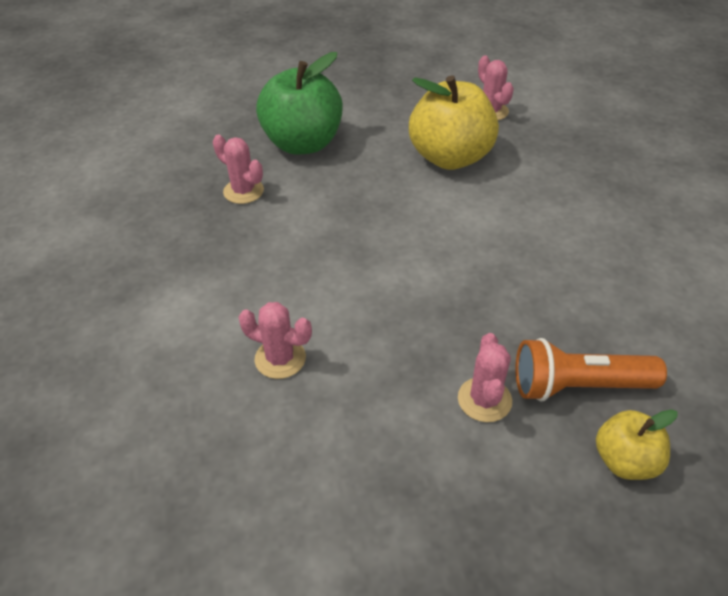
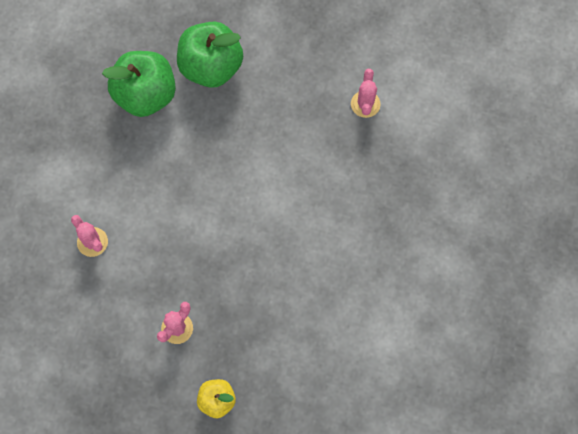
camera: 30 degrees right, 25 degrees up
pink cactus [213,134,264,204] -> green apple [102,51,176,117]
yellow apple [409,75,499,170] -> none
orange flashlight [515,338,667,401] -> none

